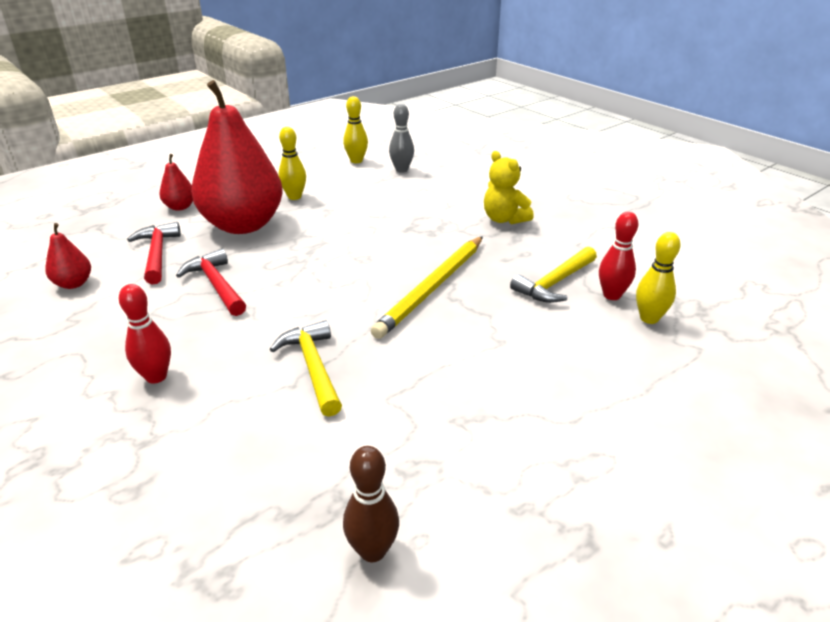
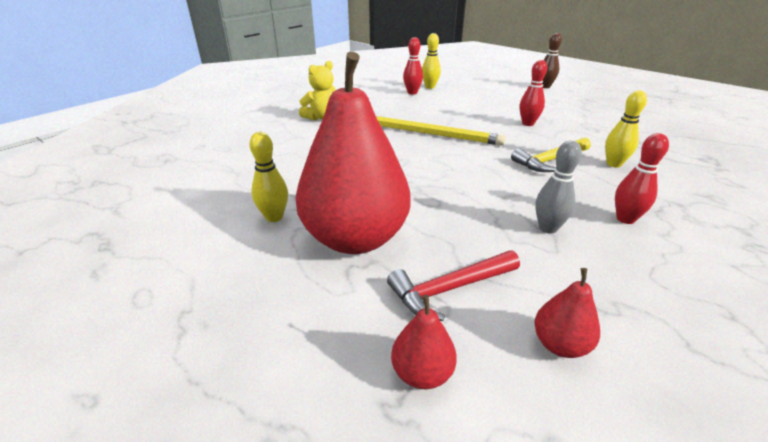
camera: 100 degrees left, 0 degrees up
red pear [159,154,193,211] -> red pear moved to [391,295,457,389]
red hammer [176,249,246,316] -> none
yellow bowling pin [343,96,368,163] -> yellow bowling pin moved to [605,90,647,168]
brown bowling pin [343,446,399,562] -> brown bowling pin moved to [542,33,562,88]
grey bowling pin [389,104,414,173] -> grey bowling pin moved to [535,141,582,234]
yellow hammer [510,247,597,303] -> none
none -> red bowling pin [520,60,547,126]

